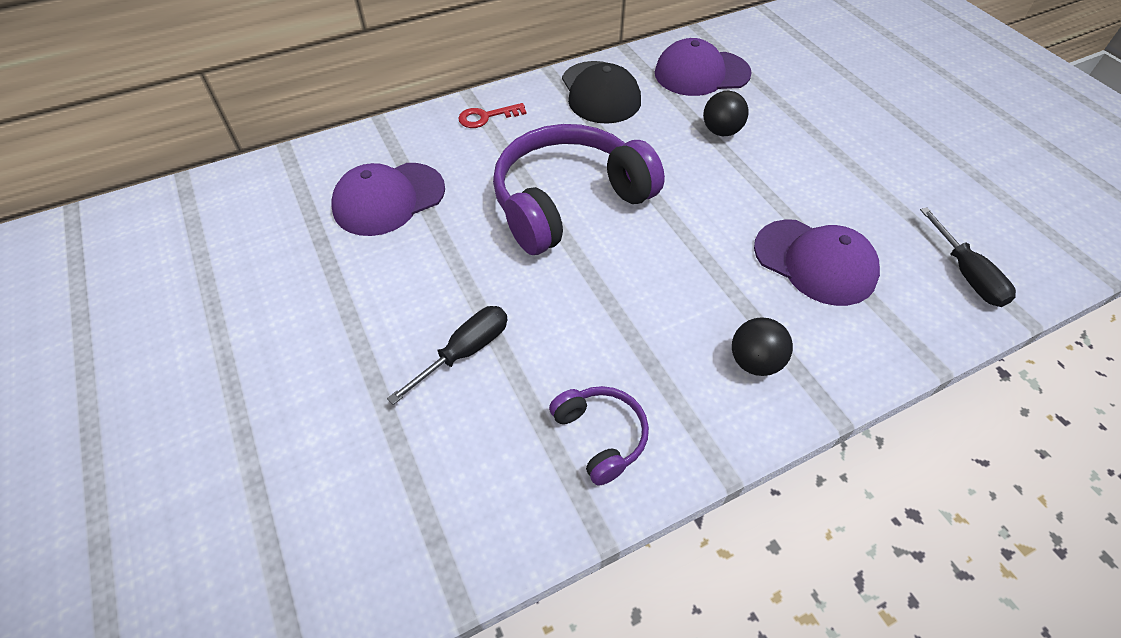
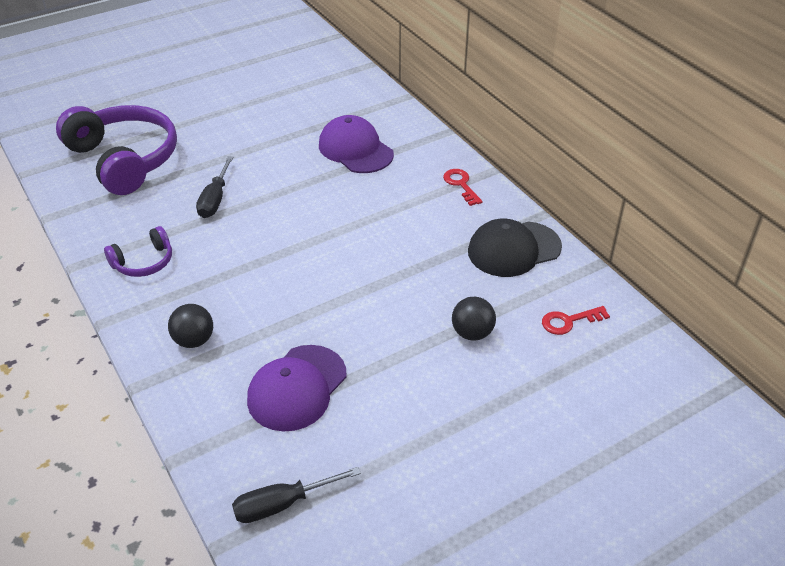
camera: 85 degrees right, 10 degrees down
black screwdriver [387,306,507,405] -> black screwdriver turned 60 degrees clockwise [196,156,234,218]
purple headphones [493,124,665,255] -> purple headphones moved to [56,105,177,195]
purple cap [655,38,752,96] -> red key [542,306,610,335]

